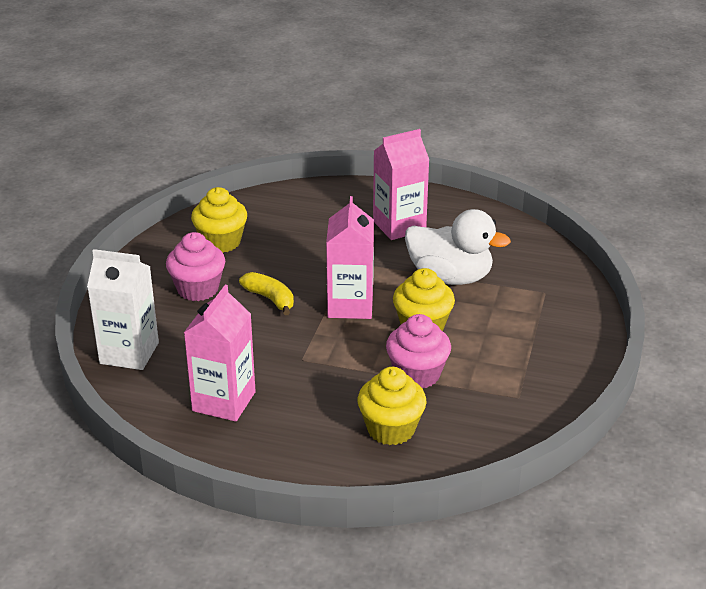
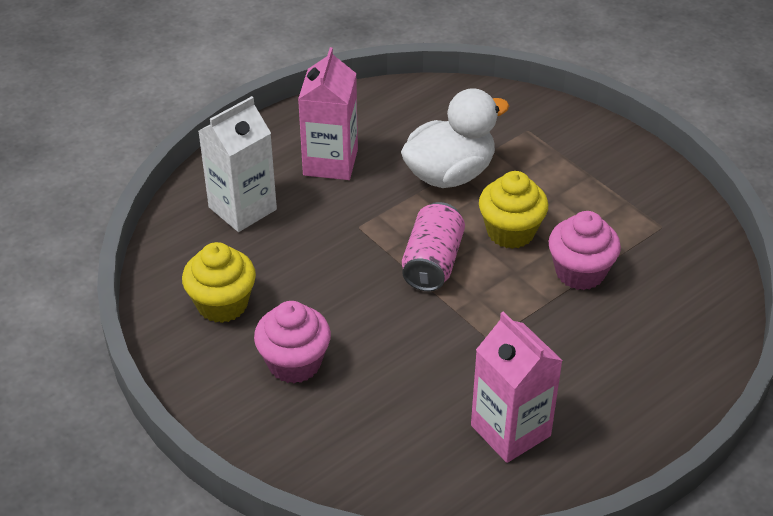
camera: 55 degrees left, 10 degrees up
white carton [87,249,159,370] -> white carton moved to [199,96,277,232]
yellow banana [239,272,294,315] -> none
pink carton [326,196,374,319] -> pink can [402,202,465,291]
yellow cupcake [357,367,427,445] -> none

